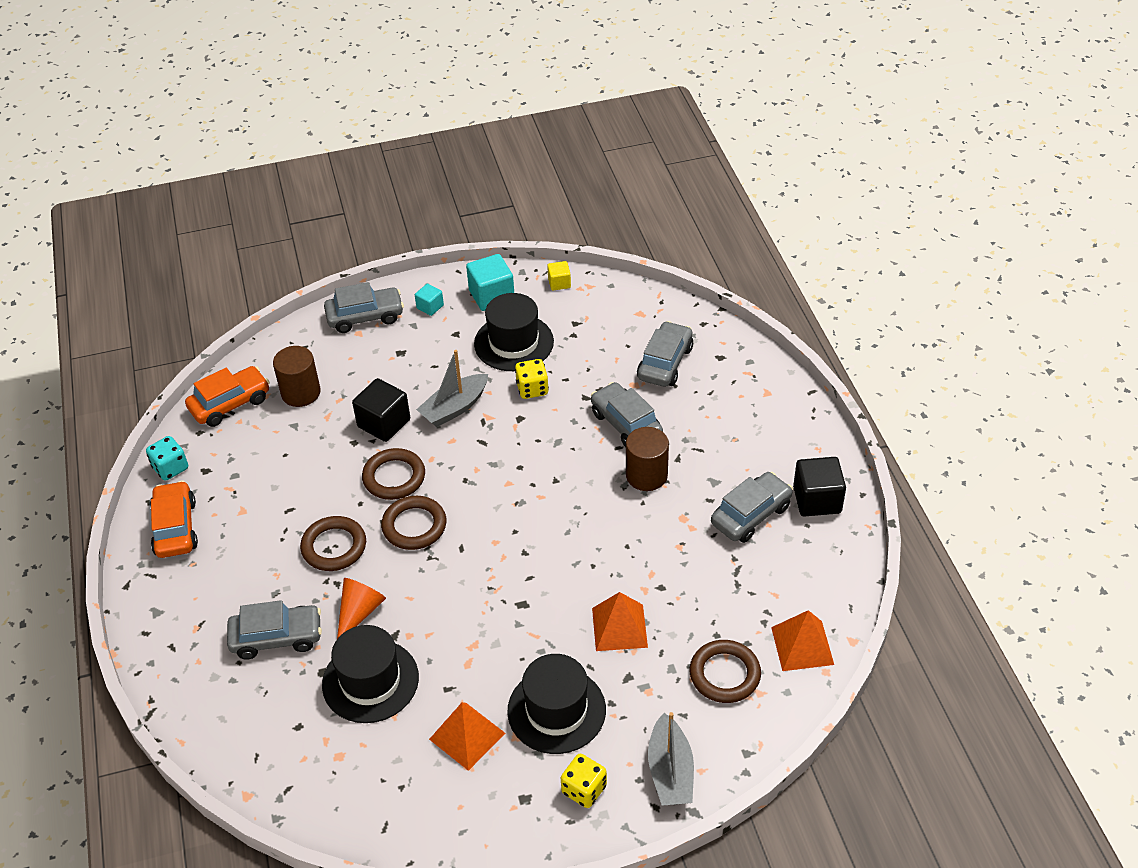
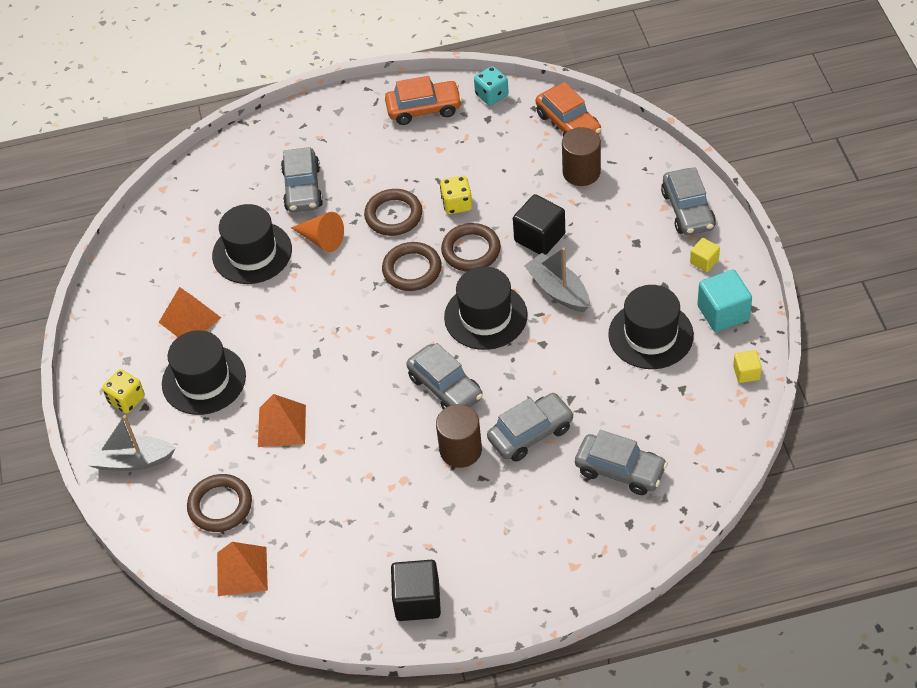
camera: 95 degrees right, 5 degrees up
turquoise cube [415,284,444,316] -> yellow cube [690,238,720,272]
yellow dice [515,359,549,399] -> yellow dice moved to [440,176,472,214]
grey car [711,472,793,543] -> grey car moved to [406,343,483,409]
none -> black hat [444,267,528,350]

